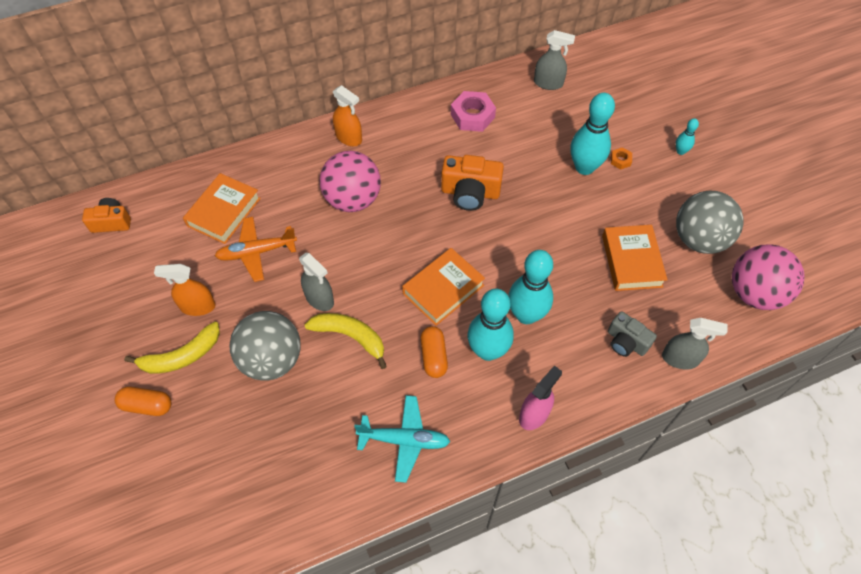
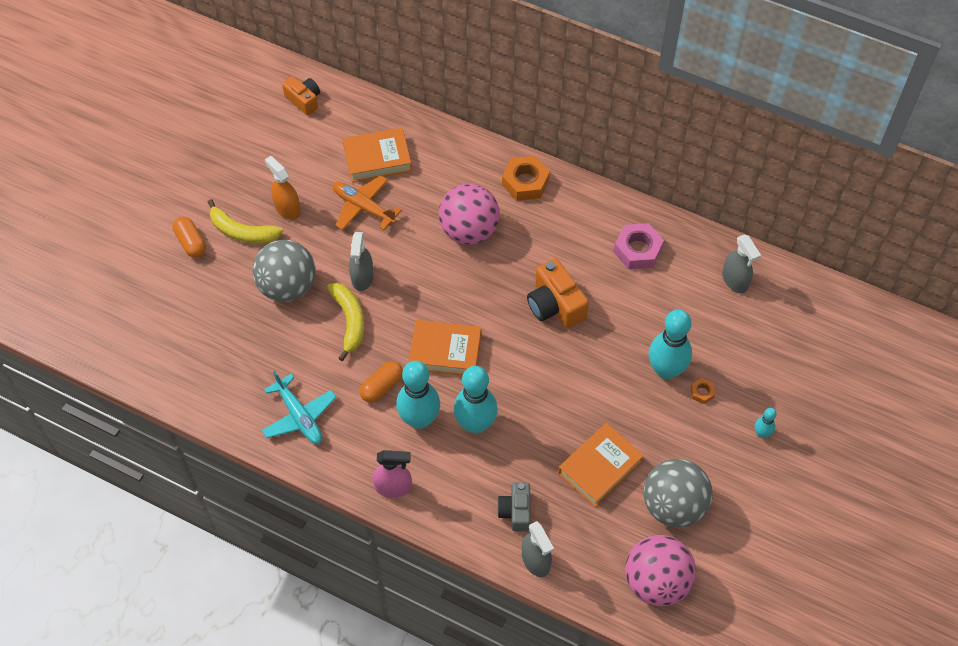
camera: 50 degrees right, 0 degrees up
orange spray bottle [333,85,362,146] -> orange nut [502,156,550,201]

